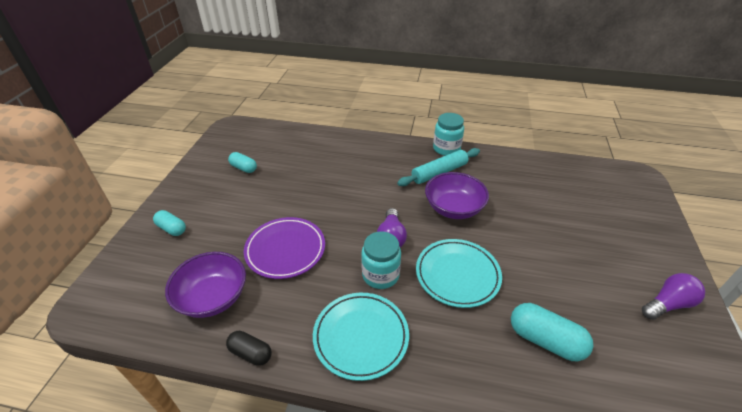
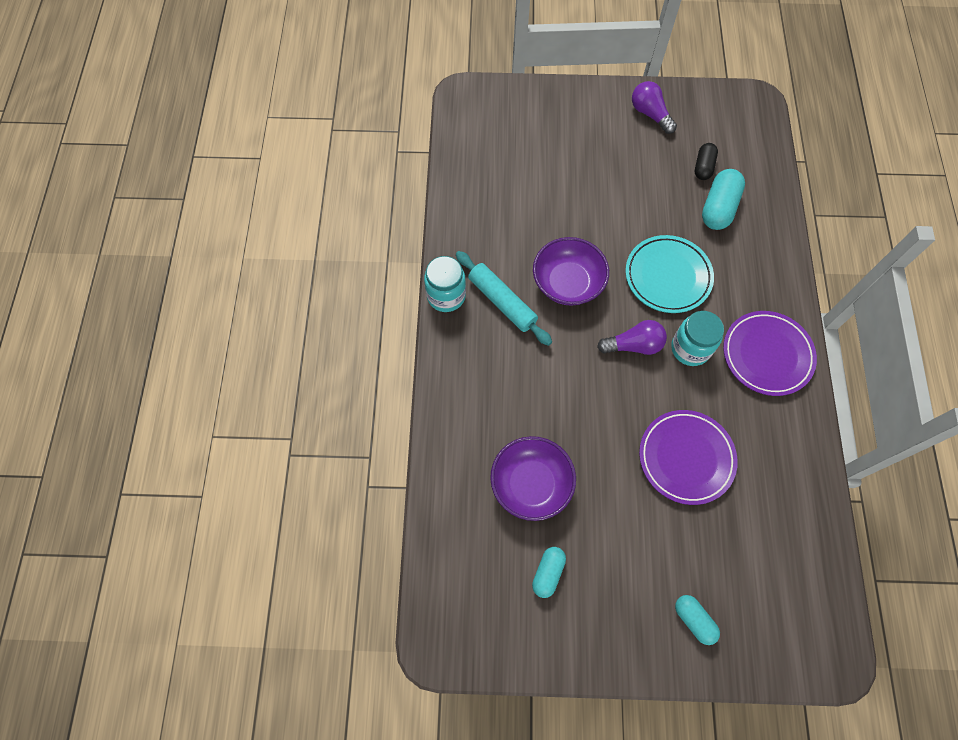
camera: 100 degrees left, 25 degrees up
turquoise capsule [153,210,186,236] -> turquoise capsule turned 60 degrees counterclockwise [675,595,720,645]
purple bowl [165,252,246,318] -> purple bowl moved to [490,436,576,521]
black capsule [226,331,272,366] -> black capsule moved to [695,143,718,180]
turquoise plate [313,293,409,381] -> purple plate [723,311,817,396]

